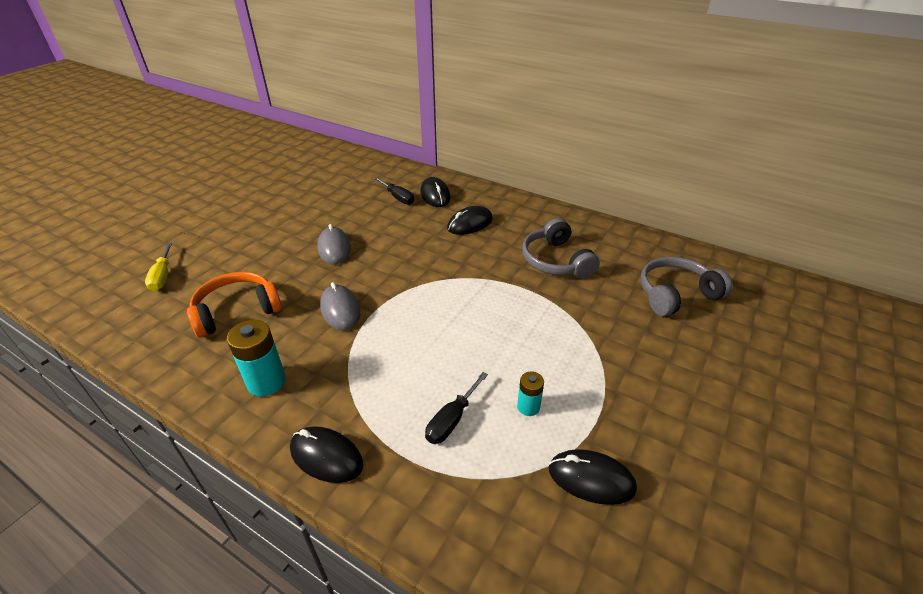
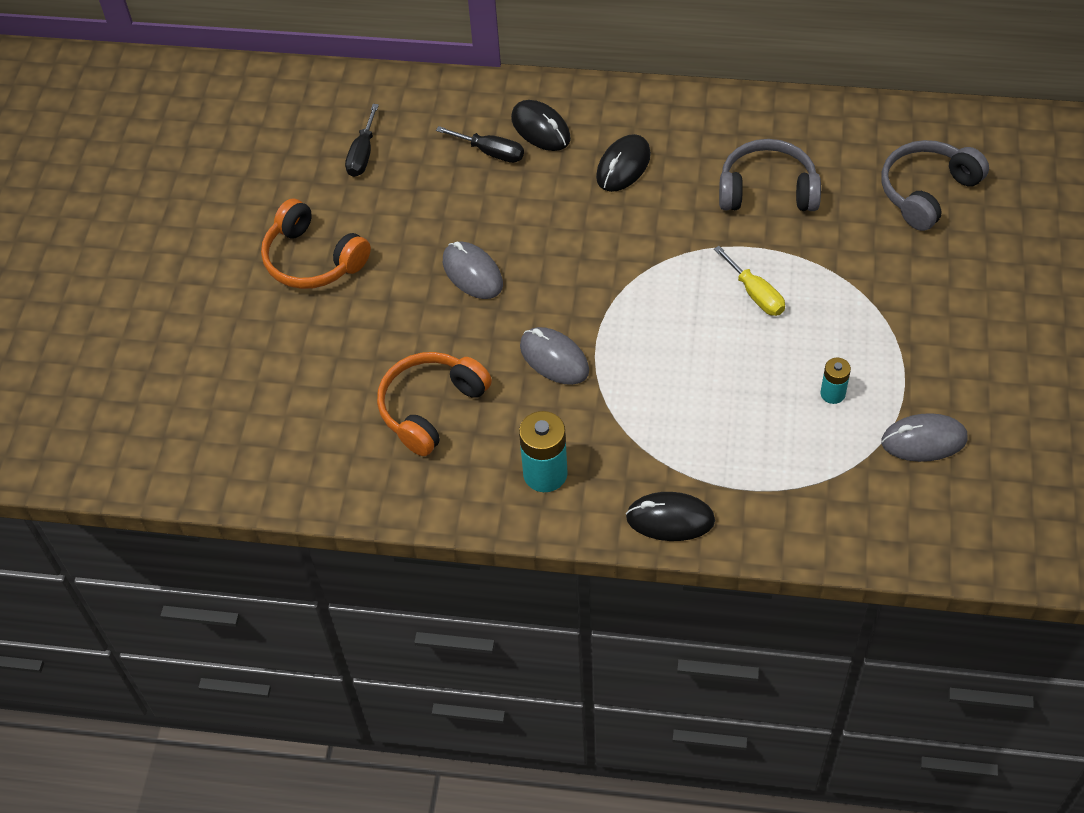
camera: 20 degrees left, 15 degrees up
yellow screwdriver [145,243,172,291] -> yellow screwdriver moved to [714,246,785,316]
black screwdriver [425,372,488,444] -> black screwdriver moved to [345,104,379,177]
grey headphones [522,218,600,279] -> grey headphones turned 135 degrees clockwise [719,139,821,211]
black mouse [549,449,637,505] -> grey mouse [881,413,968,462]
none -> orange headphones [261,199,371,289]

